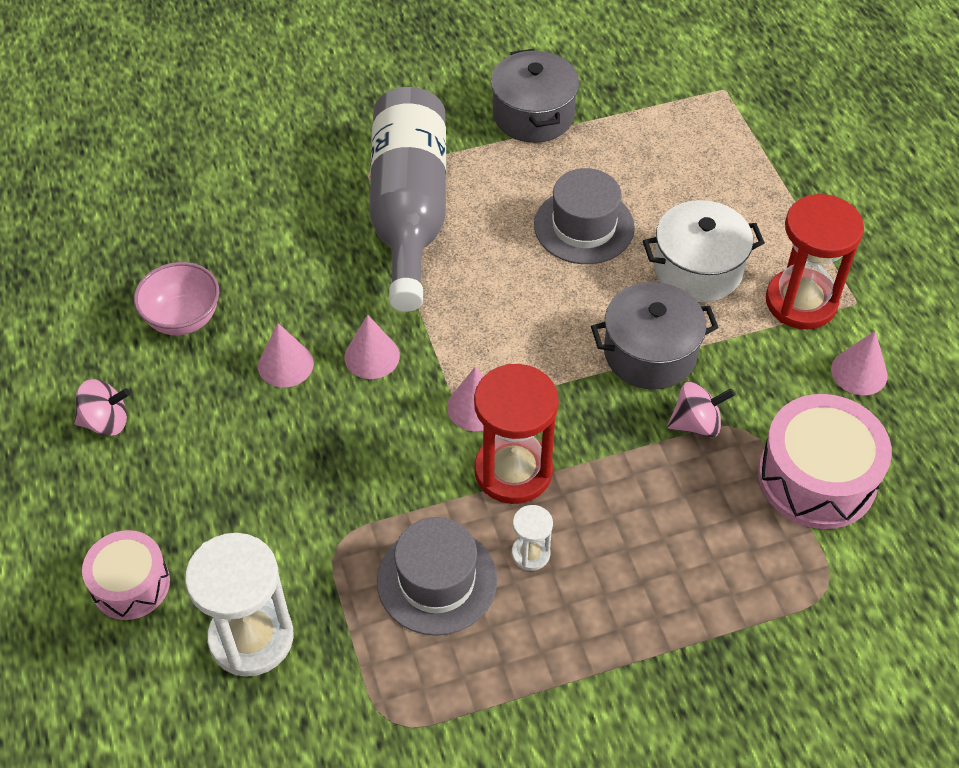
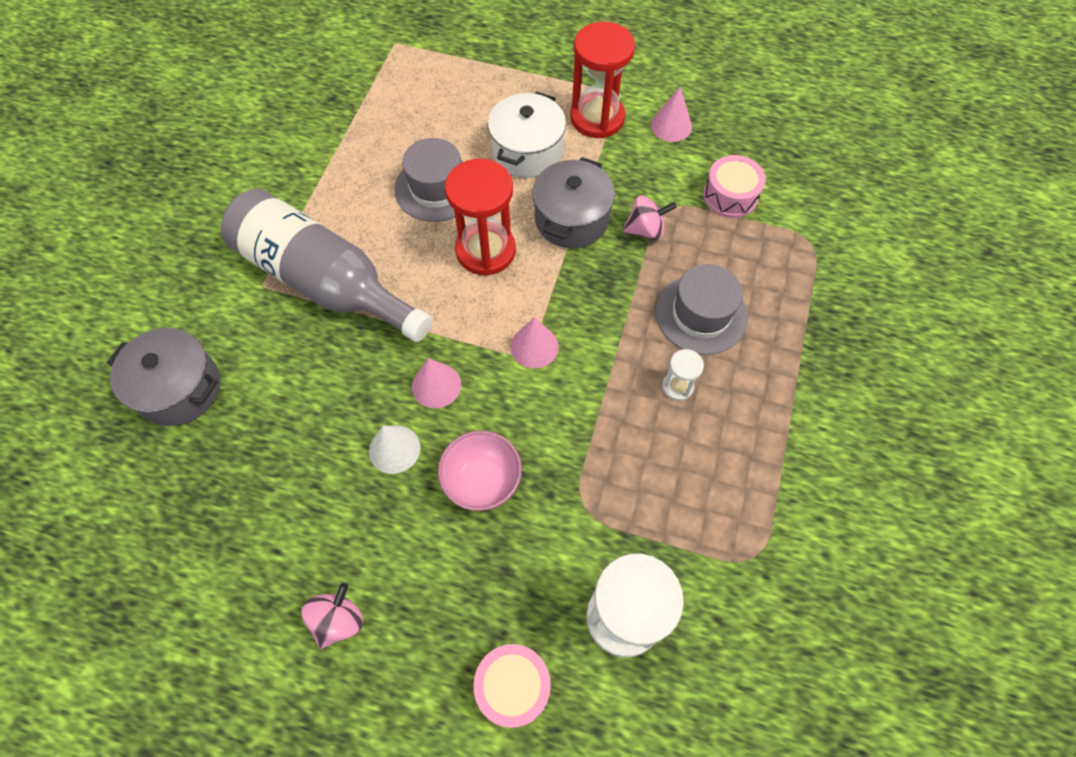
camera: 55 degrees left, 10 degrees up
pink bowl [134,262,219,335] -> pink bowl moved to [438,430,522,511]
pink cone [258,323,314,388] -> white cone [369,425,420,474]
grey hat [377,517,497,636] -> grey hat moved to [656,264,748,355]
red hourglass [474,364,559,504] -> red hourglass moved to [445,159,516,276]
grey pot [491,49,579,143] -> grey pot moved to [107,328,220,426]
pink spinning top [667,382,735,437] -> pink spinning top turned 60 degrees clockwise [623,196,676,241]
pink drum [758,394,892,529] -> pink drum [703,155,766,218], size x0.63

